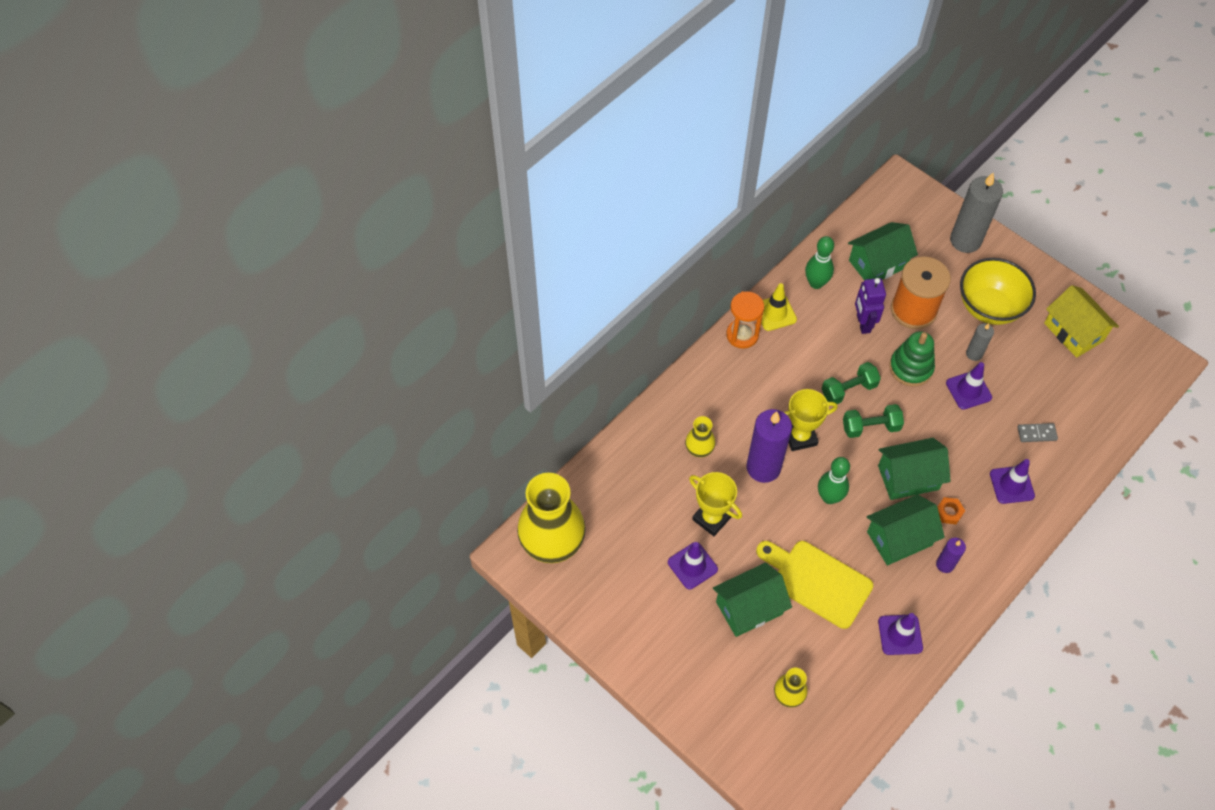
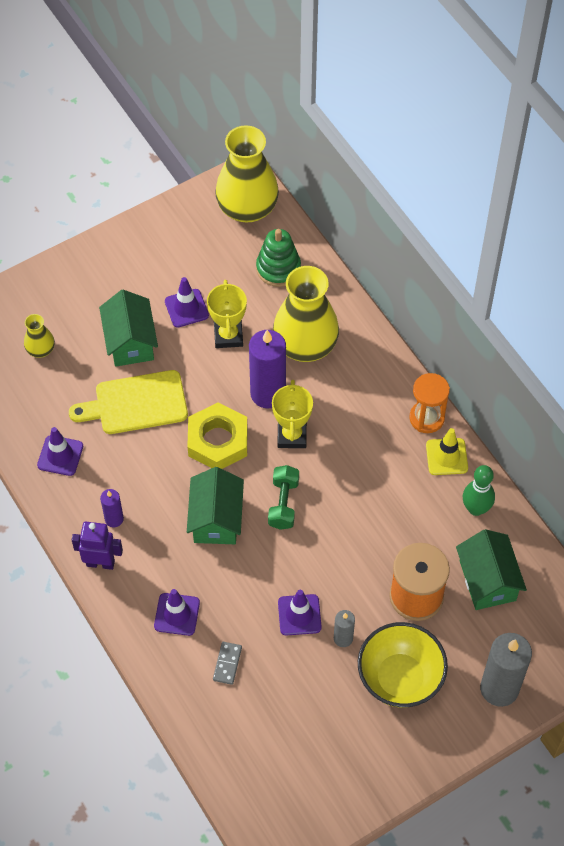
camera: 105 degrees right, 0 degrees up
yellow vase [685,416,715,457] -> yellow vase [273,266,339,362], size x2.15
yellow trophy [689,472,742,536] -> yellow trophy turned 60 degrees counterclockwise [207,280,247,348]
yellow cutting board [756,541,873,629] -> yellow cutting board turned 150 degrees counterclockwise [69,370,188,434]
green bowling pin [818,457,850,504] -> yellow nut [187,402,247,469]
green dumbbell [822,362,881,404] -> none
purple robot [855,278,886,334] -> purple robot moved to [72,522,123,570]
green house [867,494,945,565] -> none
green stacking toy [890,331,935,387] -> green stacking toy moved to [256,229,301,287]
orange nut [938,497,965,524] -> none
yellow house [1044,285,1119,358] -> none

